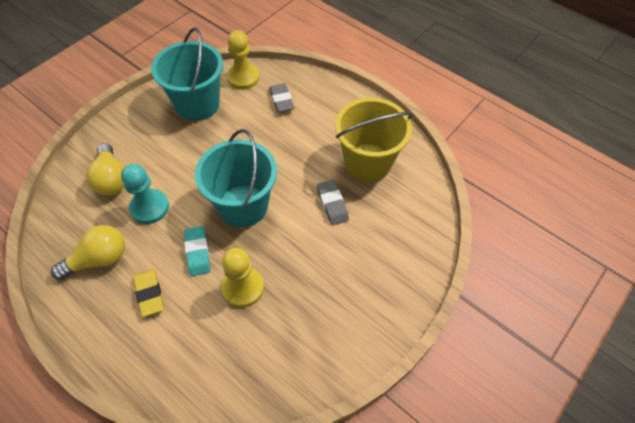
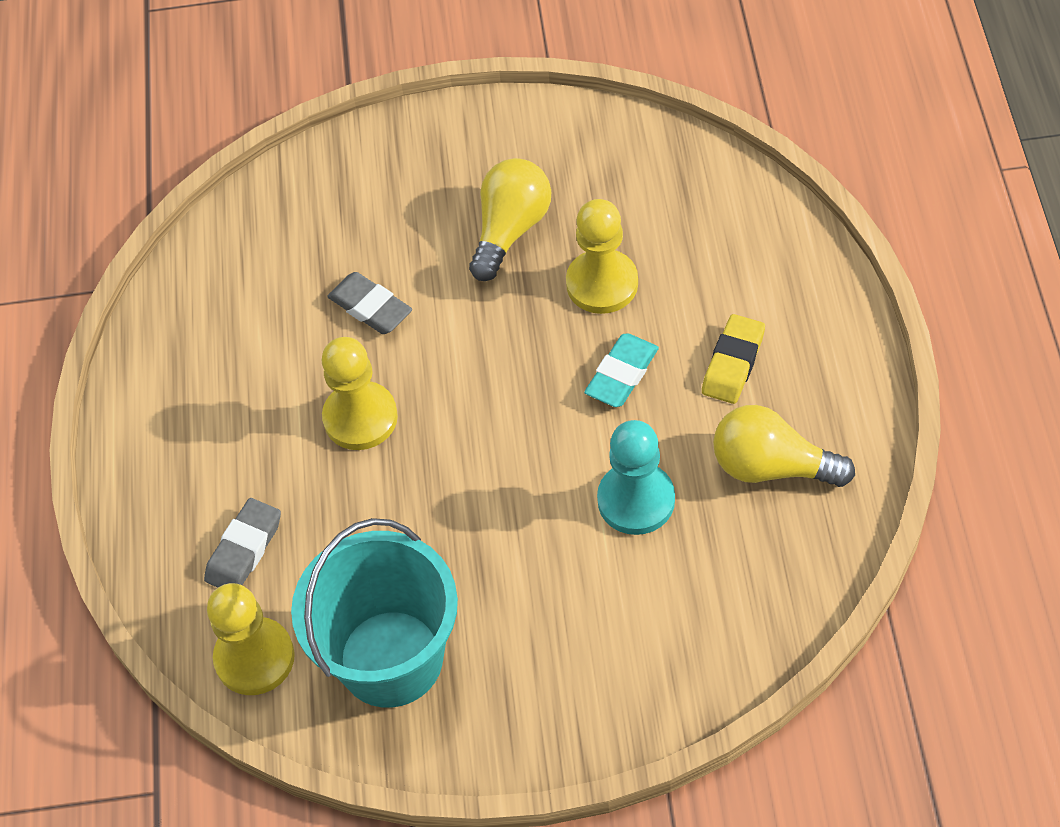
camera: 130 degrees left, 0 degrees up
yellow light bulb [86,143,124,195] -> yellow light bulb moved to [469,158,551,281]
turquoise bucket [195,129,277,227] -> none
grey eraser [317,180,349,225] -> grey eraser turned 75 degrees counterclockwise [327,272,412,334]
yellow bucket [335,98,412,182] -> none
none -> yellow pawn [322,337,398,450]

